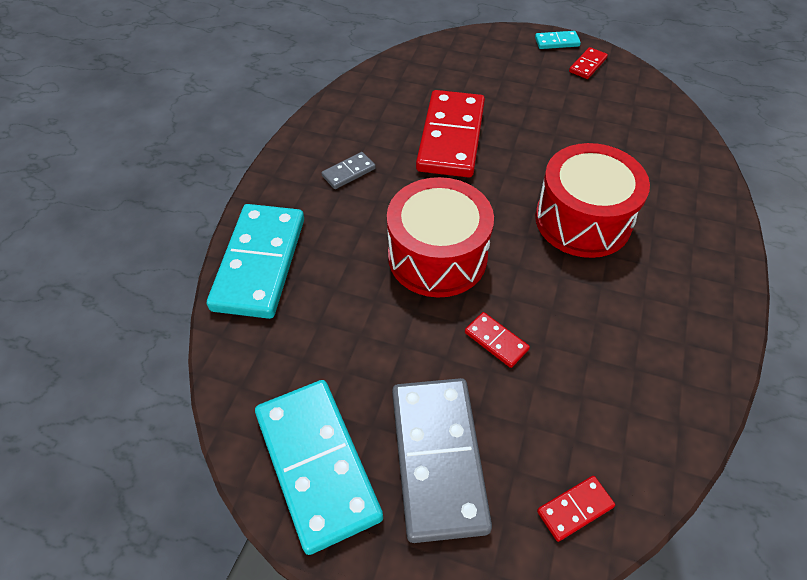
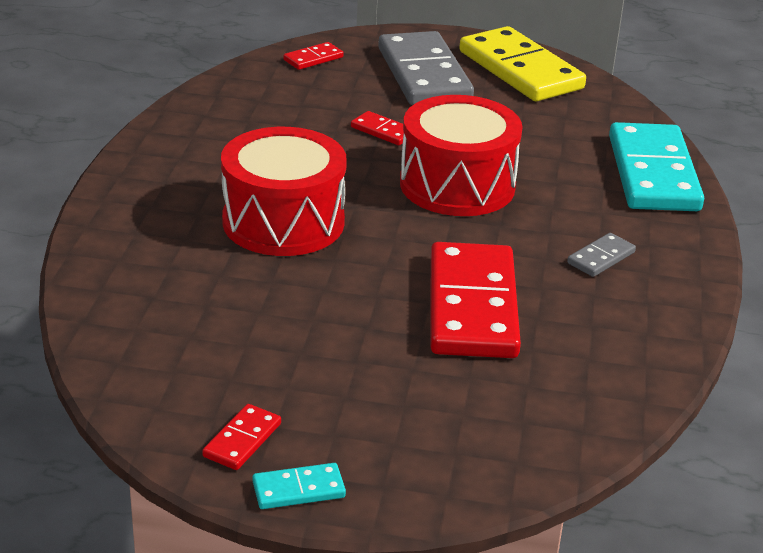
camera: 170 degrees right, 20 degrees down
turquoise domino [255,380,383,555] -> yellow domino [459,26,586,101]

